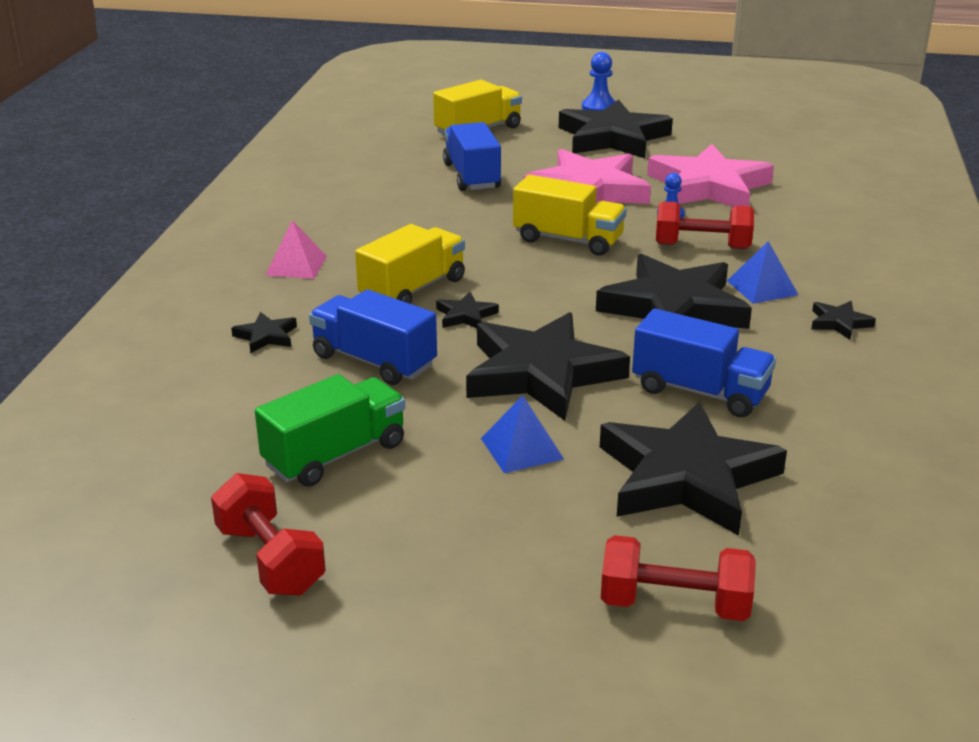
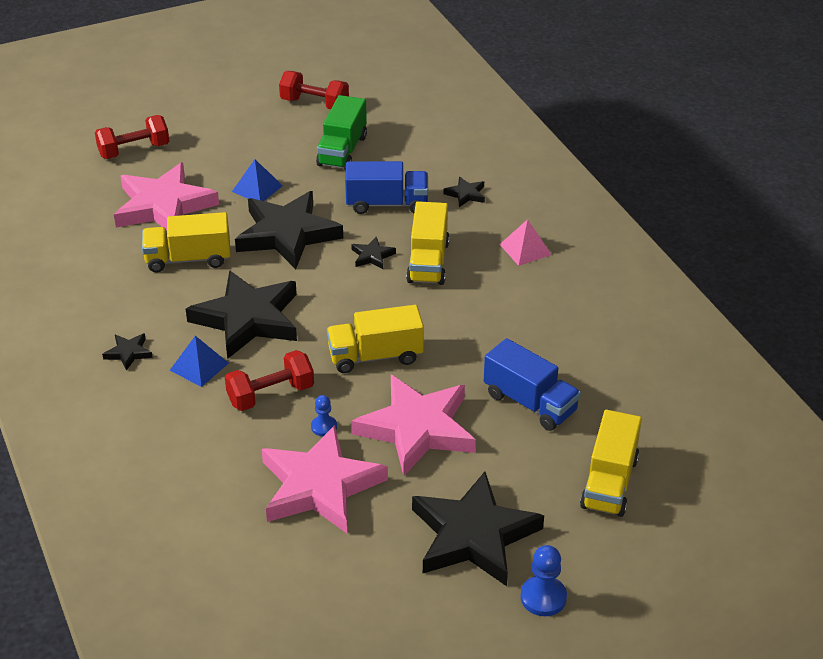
camera: 145 degrees right, 10 degrees up
black star [600,401,787,536] -> pink star [114,162,219,230]
blue truck [632,309,776,417] -> yellow truck [142,212,231,273]

